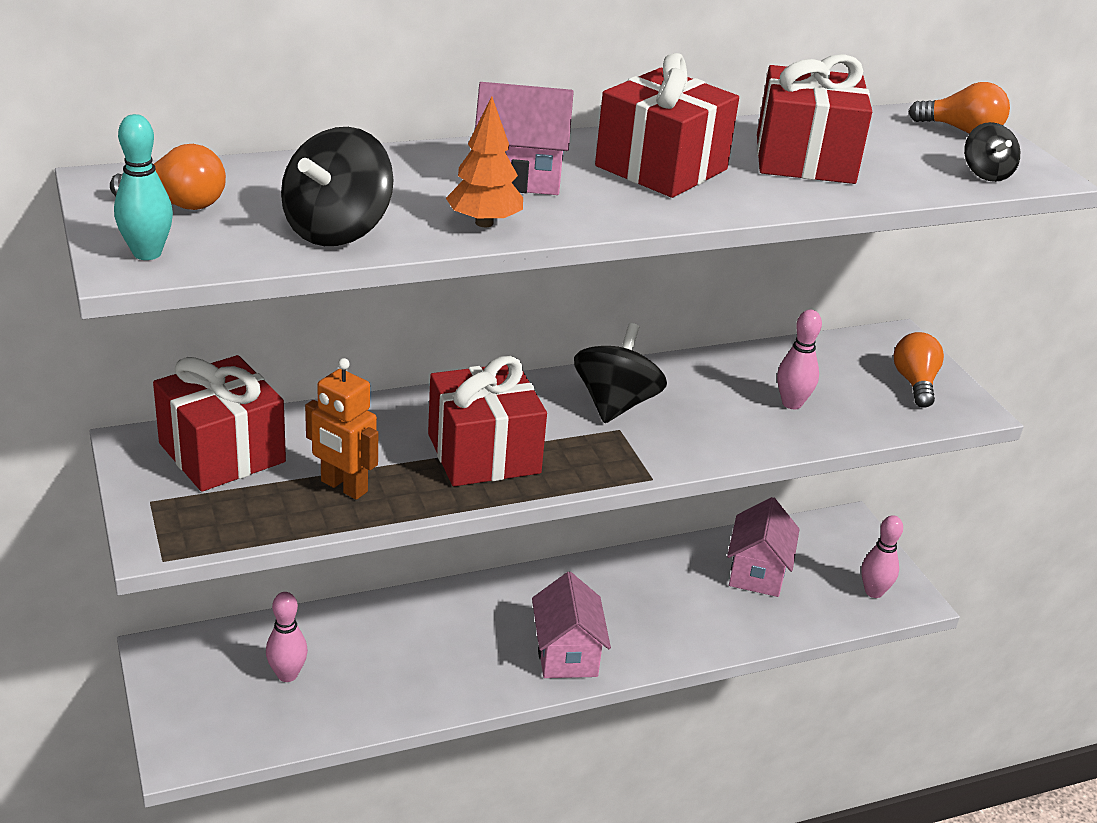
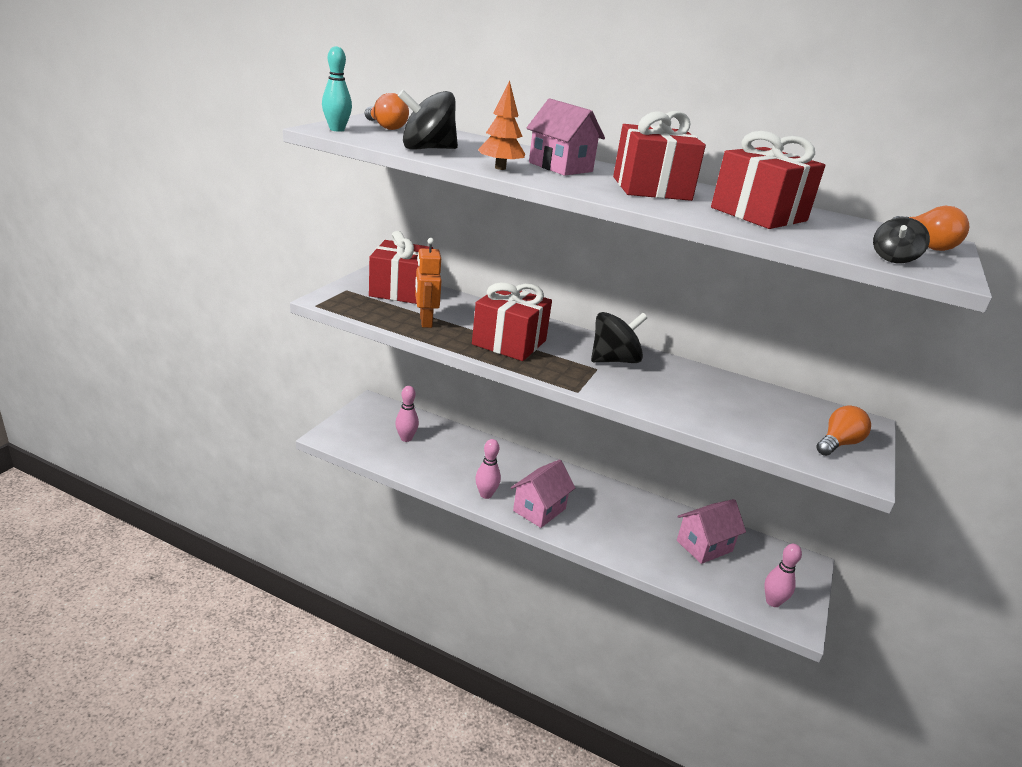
camera: 45 degrees right, 5 degrees down
pink bowling pin [777,310,822,409] -> pink bowling pin moved to [475,439,501,499]

